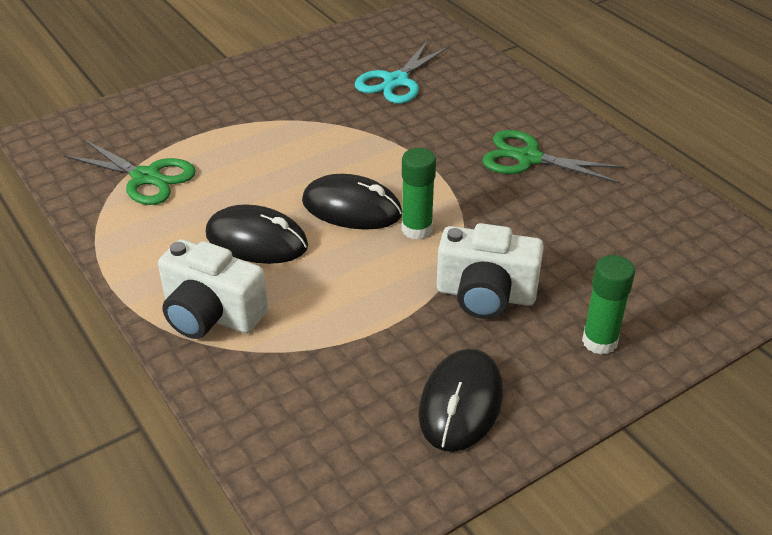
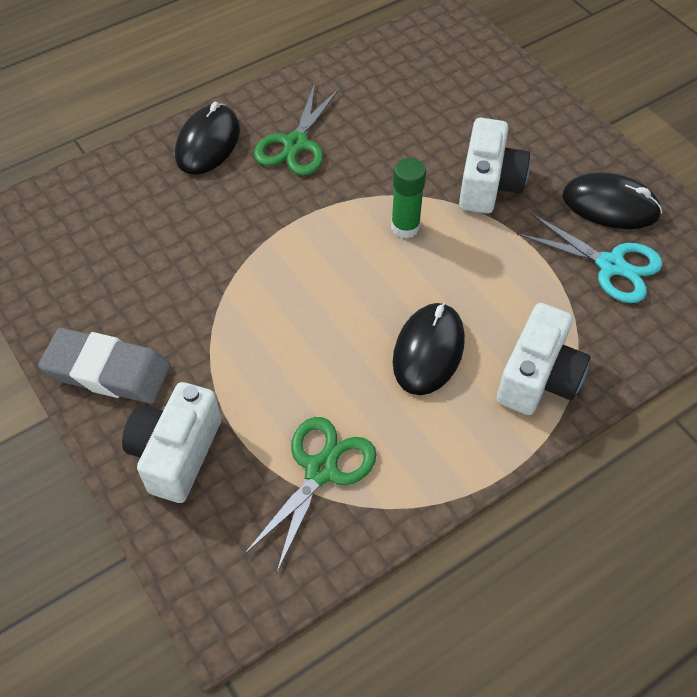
camera: 90 degrees left, 15 degrees up
black mouse [302,174,402,230] -> black mouse moved to [175,102,240,175]
turquoise scissors [355,41,450,104] -> turquoise scissors moved to [517,213,663,303]
green glue stick [582,255,635,355] -> none
none -> grey eraser [38,328,171,404]
none -> white camera [122,382,221,503]

